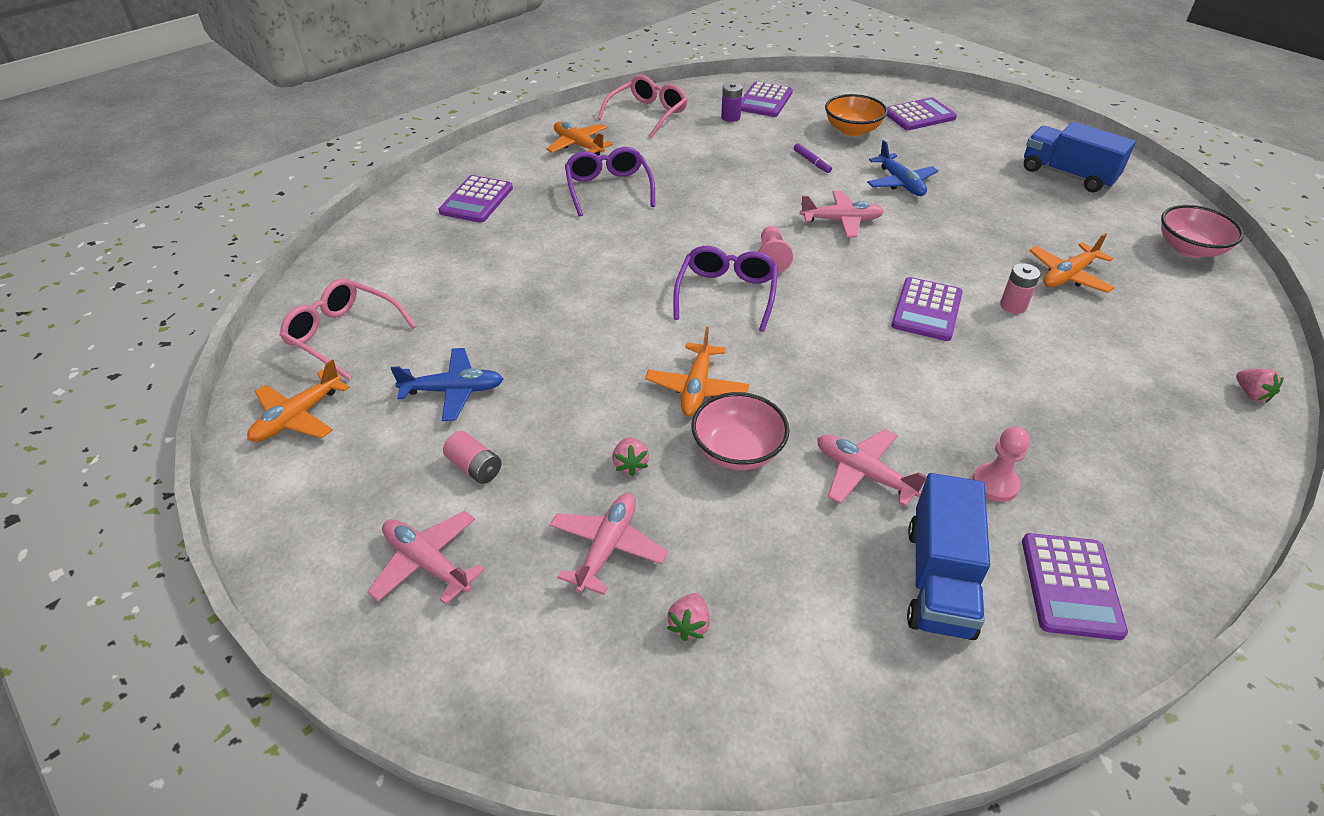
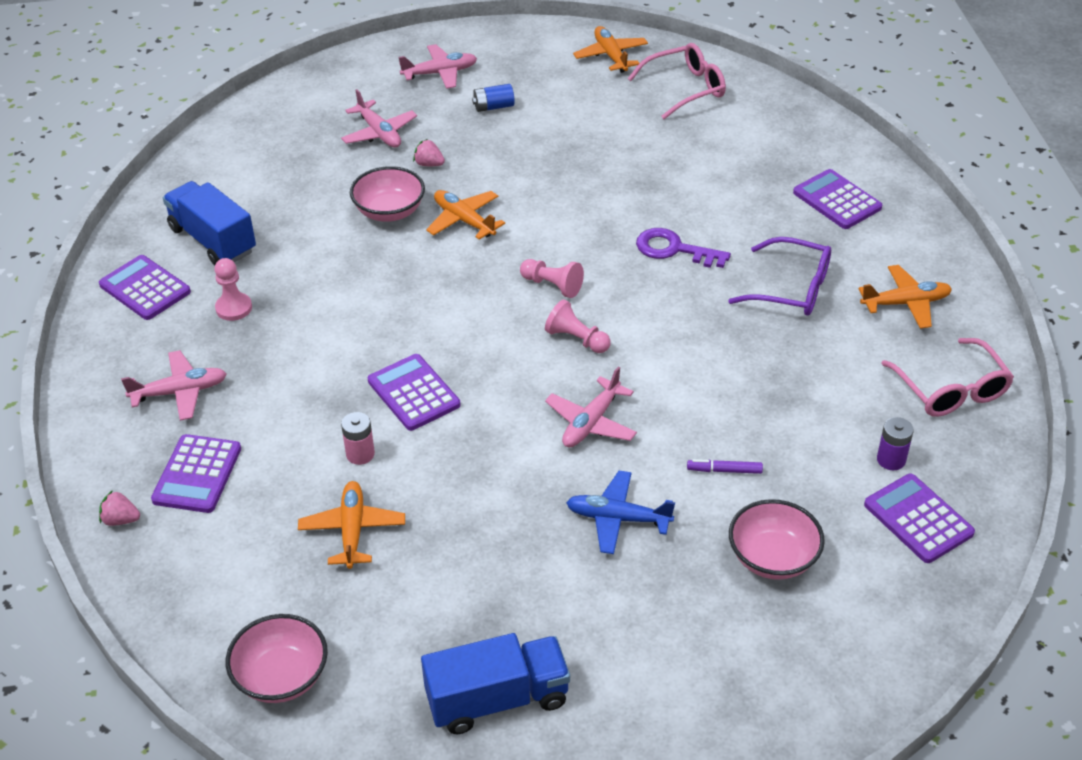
camera: 125 degrees right, 0 degrees up
blue plane [391,348,503,421] -> none
pink battery [443,431,502,484] -> blue battery [472,84,515,112]
pink strawberry [667,593,710,641] -> none
purple glasses [673,246,778,332] -> pink pawn [520,259,584,298]
pink plane [817,429,927,506] -> pink plane moved to [121,350,227,421]
orange bowl [825,94,888,136] -> pink bowl [729,499,825,580]
purple calculator [886,97,957,130] -> purple calculator moved to [151,434,241,513]
none -> purple key [636,228,731,268]

